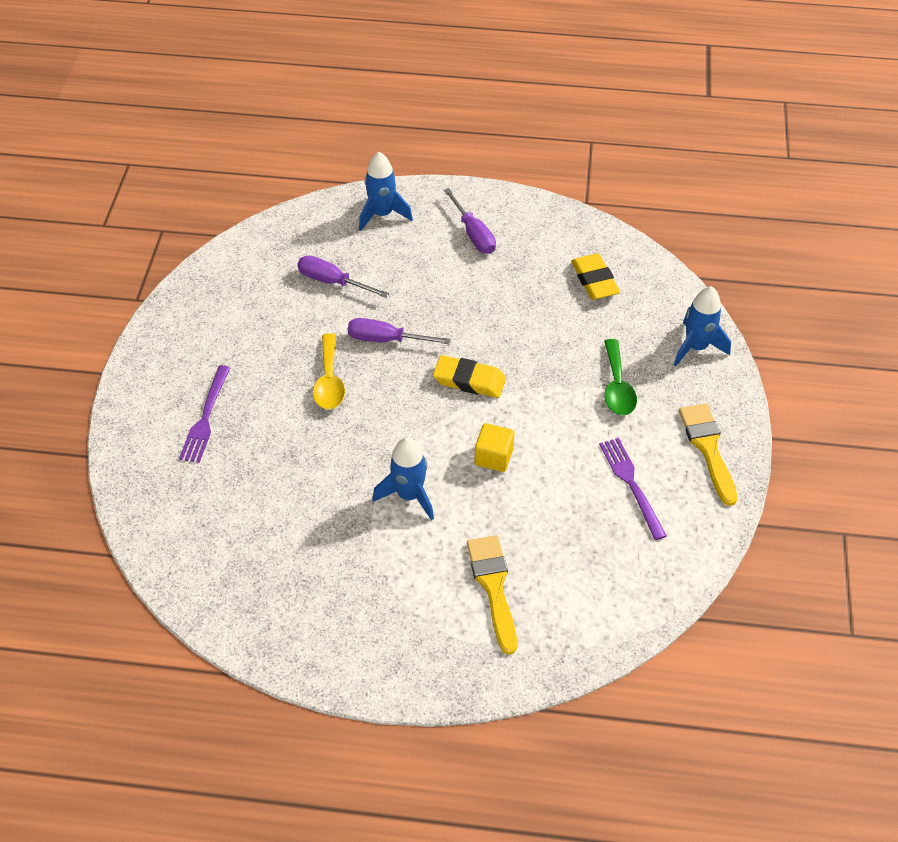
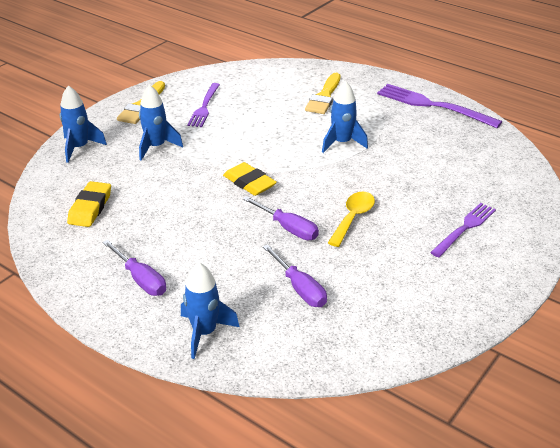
camera: 150 degrees left, 15 degrees down
purple screwdriver [444,188,496,254] -> purple screwdriver turned 135 degrees clockwise [103,240,166,296]
yellow cube [475,423,514,472] -> none
green spoon [604,339,637,416] -> blue rocket [139,85,183,161]
none -> purple fork [377,84,502,128]

